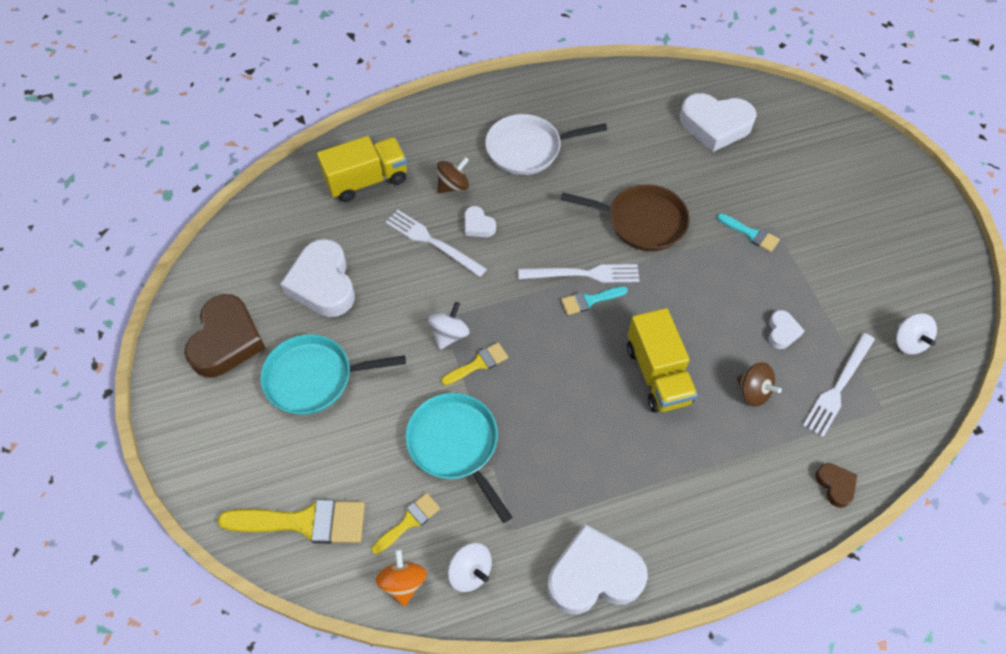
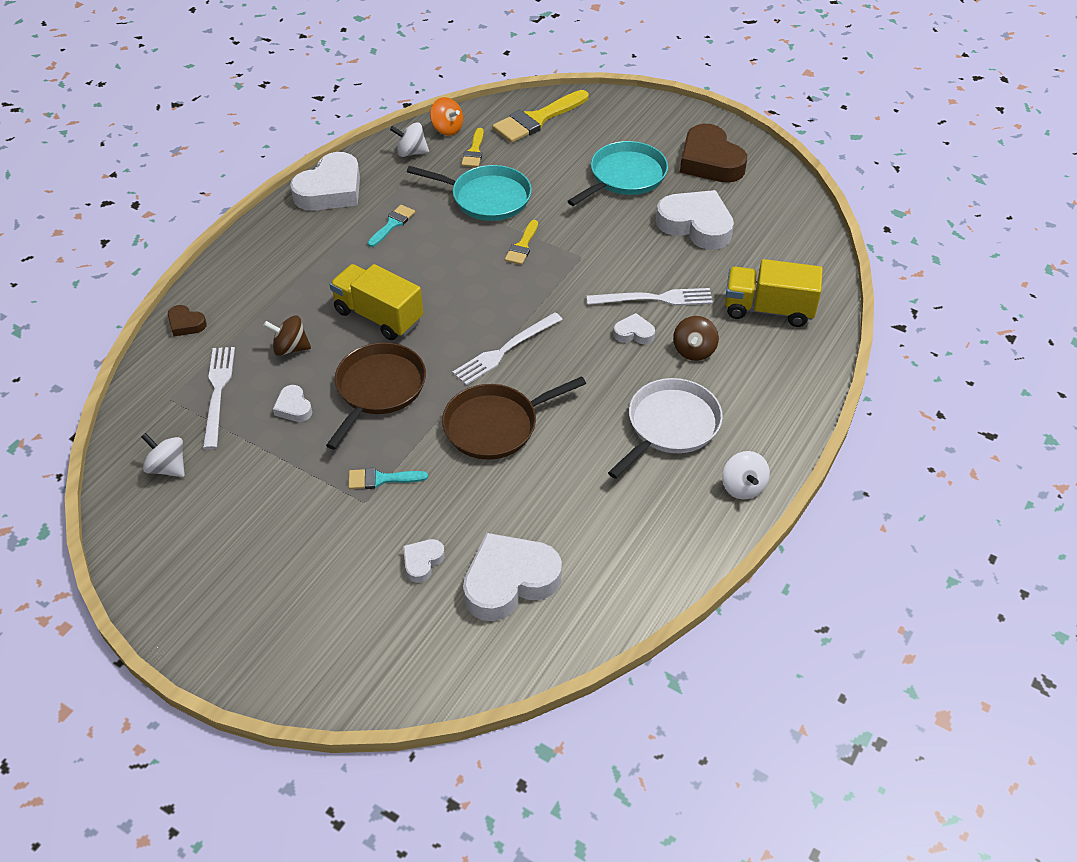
camera: 140 degrees right, 10 degrees down
yellow truck [317,136,407,202] -> yellow truck turned 75 degrees clockwise [725,259,823,327]
white spinning top [428,302,470,350] -> white spinning top moved to [722,451,770,499]
turquoise brush [561,286,628,315] -> turquoise brush moved to [368,205,415,247]
none -> brown pan [326,342,426,449]
none -> white heart [403,539,445,583]

